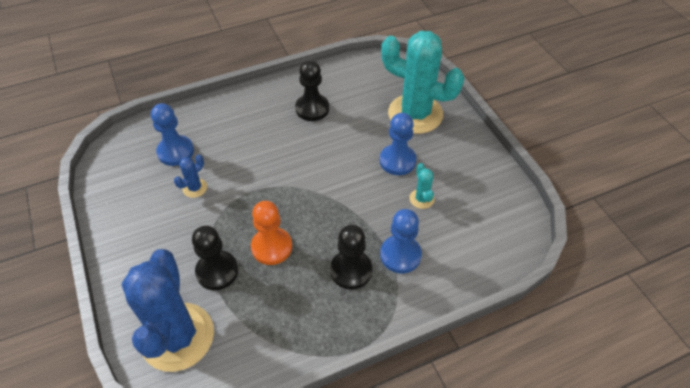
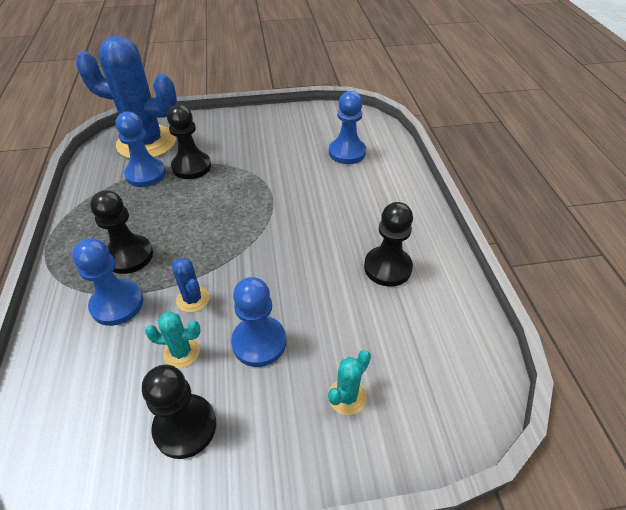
camera: 105 degrees right, 5 degrees down
blue cactus [174,154,207,198] -> blue cactus moved to [172,258,209,313]
orange pawn [251,201,292,265] -> none
turquoise cactus [381,31,464,134] -> turquoise cactus [328,350,371,415], size x0.40
none -> blue pawn [116,112,166,187]
none -> black pawn [142,364,216,459]

